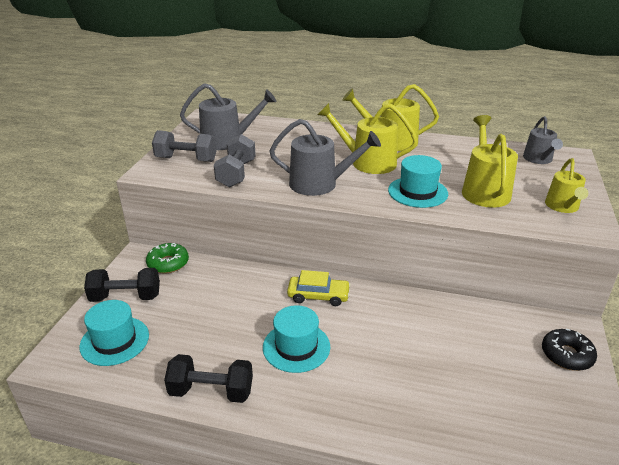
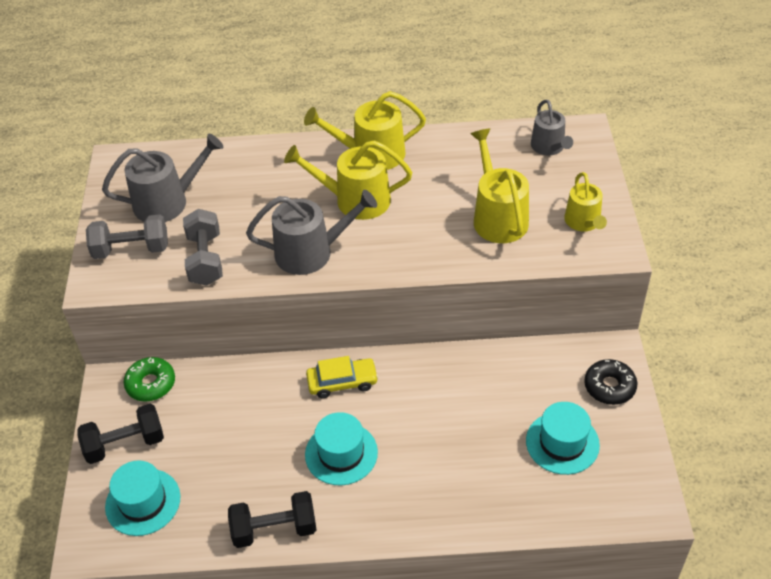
camera: 15 degrees left, 15 degrees up
turquoise hat [388,155,448,208] -> turquoise hat moved to [526,402,600,475]

